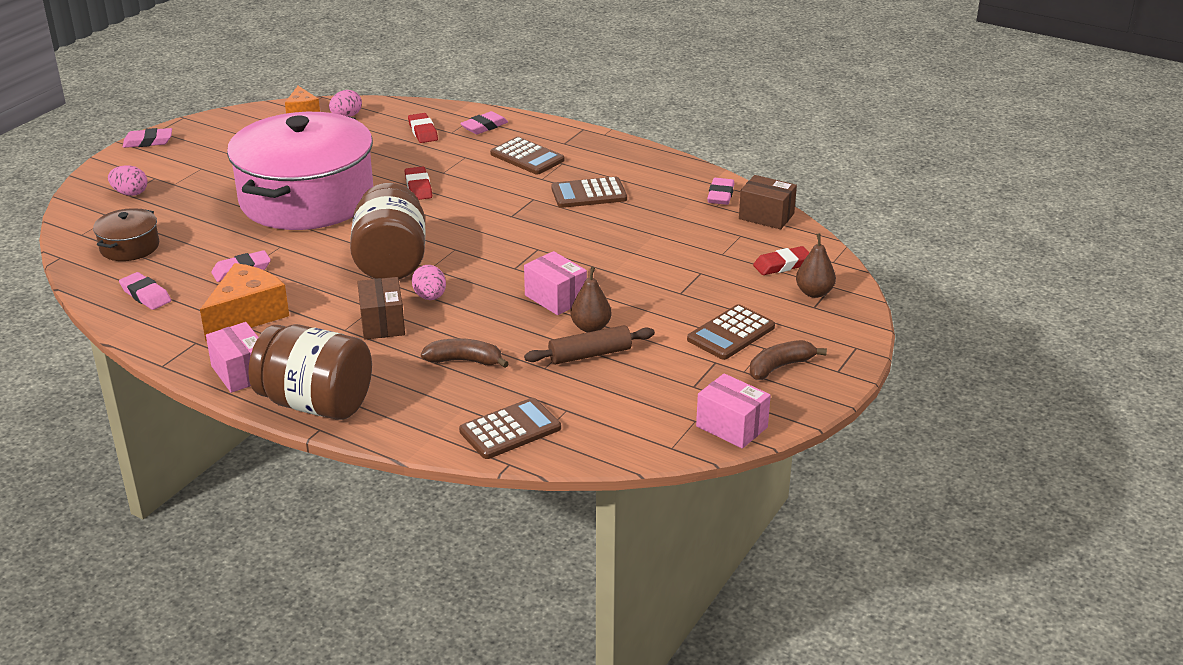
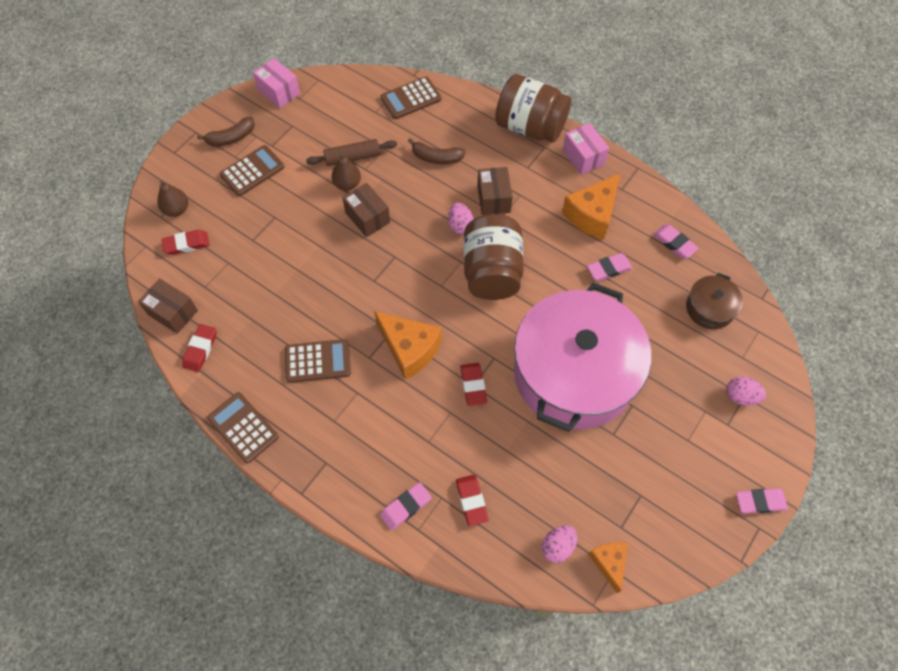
camera: 175 degrees left, 30 degrees up
brown calculator [490,137,565,175] -> brown calculator moved to [207,392,279,464]
pink box [524,251,587,315] -> brown box [342,183,390,237]
pink eraser [707,178,734,205] -> red eraser [182,324,216,372]
none -> orange cheese [374,311,441,380]

